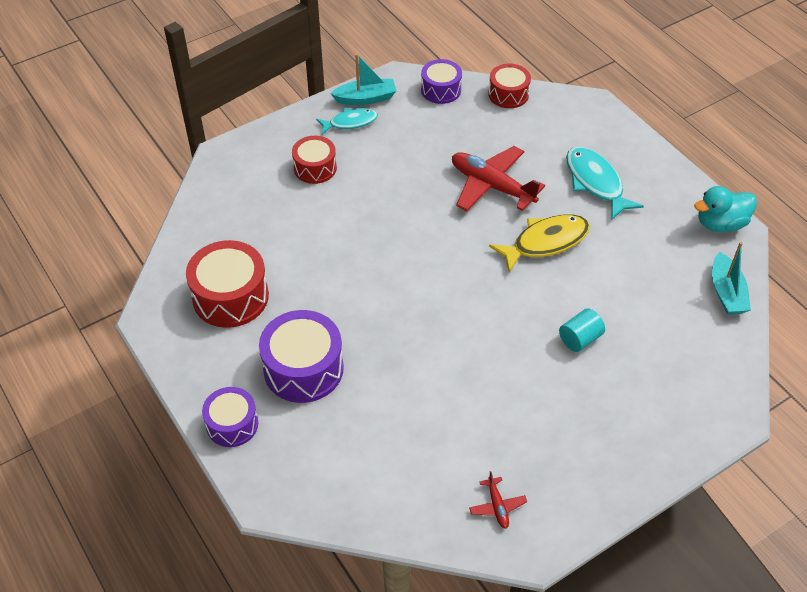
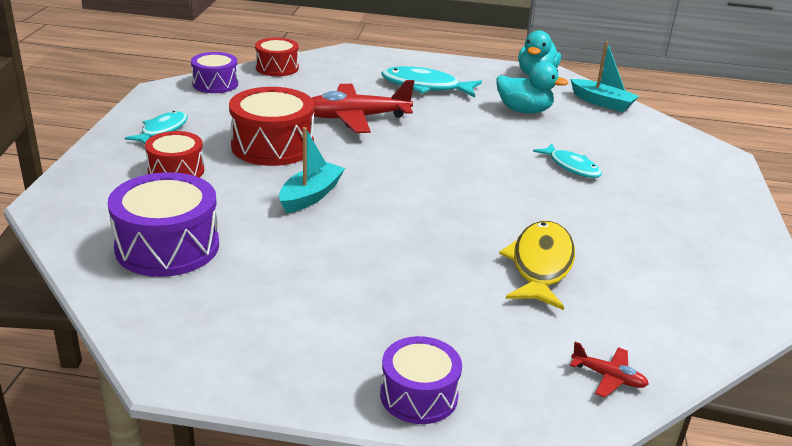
camera: 50 degrees left, 20 degrees down
red drum [186,240,269,328] -> red drum moved to [229,87,314,166]
purple drum [259,310,344,403] -> purple drum moved to [108,172,219,277]
turquoise boat [330,54,396,105] -> turquoise boat moved to [279,127,345,213]
red plane [469,471,527,529] -> red plane moved to [570,342,649,398]
yellow fish [489,214,590,273] -> yellow fish moved to [499,221,575,310]
turquoise cylinder [559,309,605,352] -> turquoise fish [533,144,602,178]
none -> turquoise duck [496,62,568,114]

